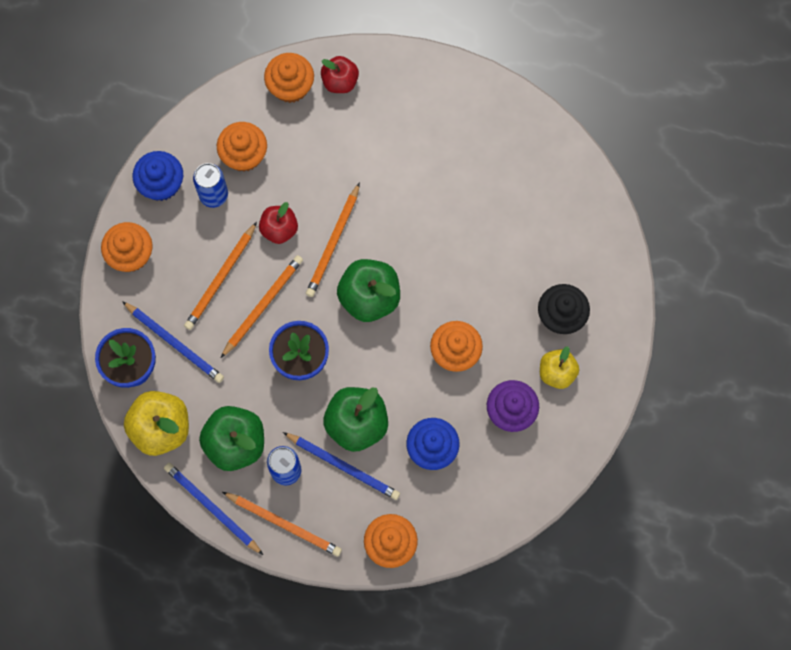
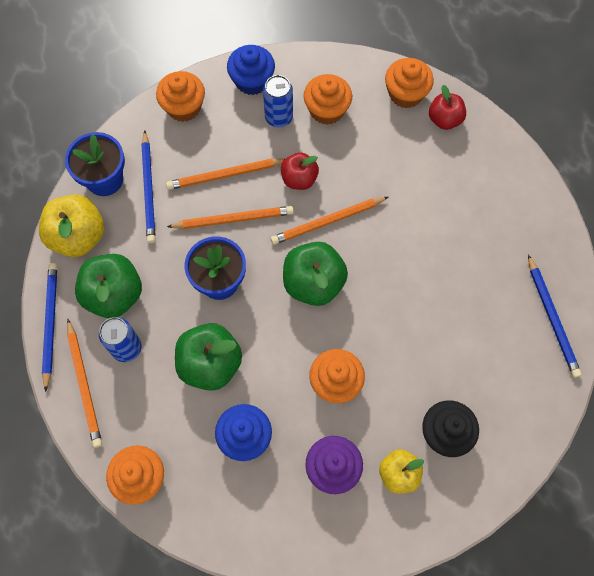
camera: 45 degrees right, 5 degrees down
blue pencil [283,432,400,500] -> blue pencil moved to [528,255,582,378]

